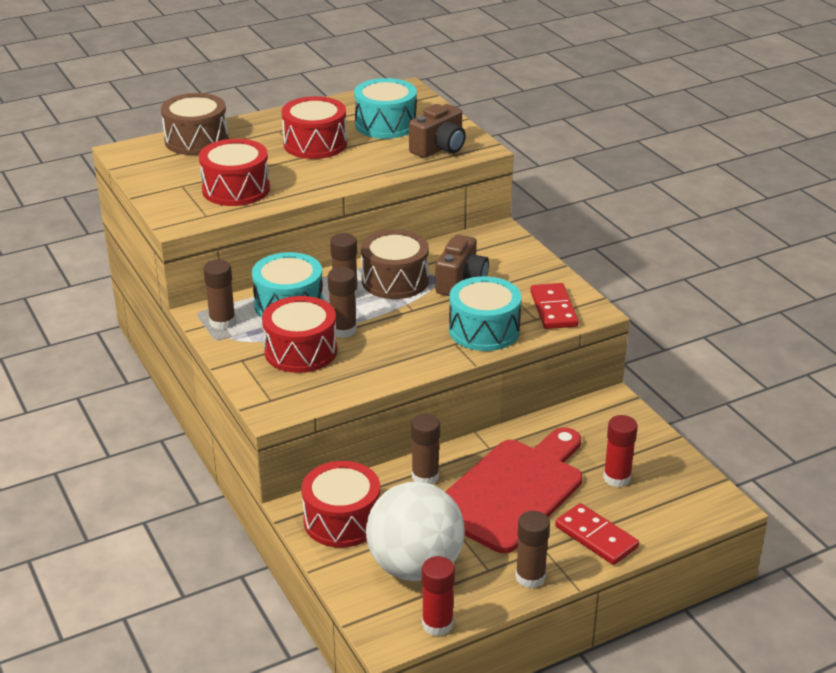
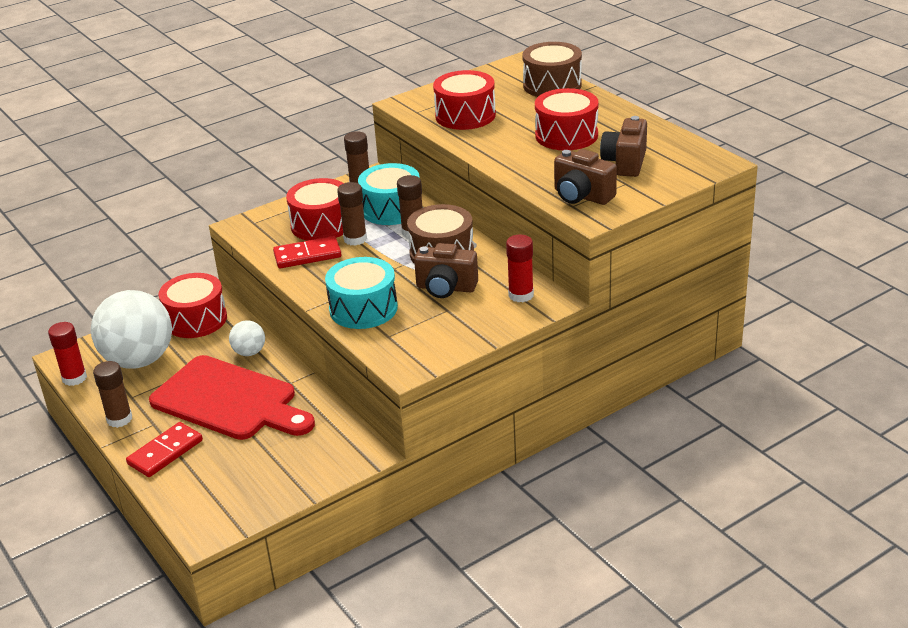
camera: 85 degrees right, 0 degrees up
turquoise drum [354,78,417,139] -> brown camera [600,116,647,177]
brown glue stick [411,414,440,485] -> white ball [229,320,265,356]
red domino [530,283,579,329] -> red domino moved to [273,236,341,268]
red glue stick [603,415,638,487] -> red glue stick moved to [506,235,534,302]

